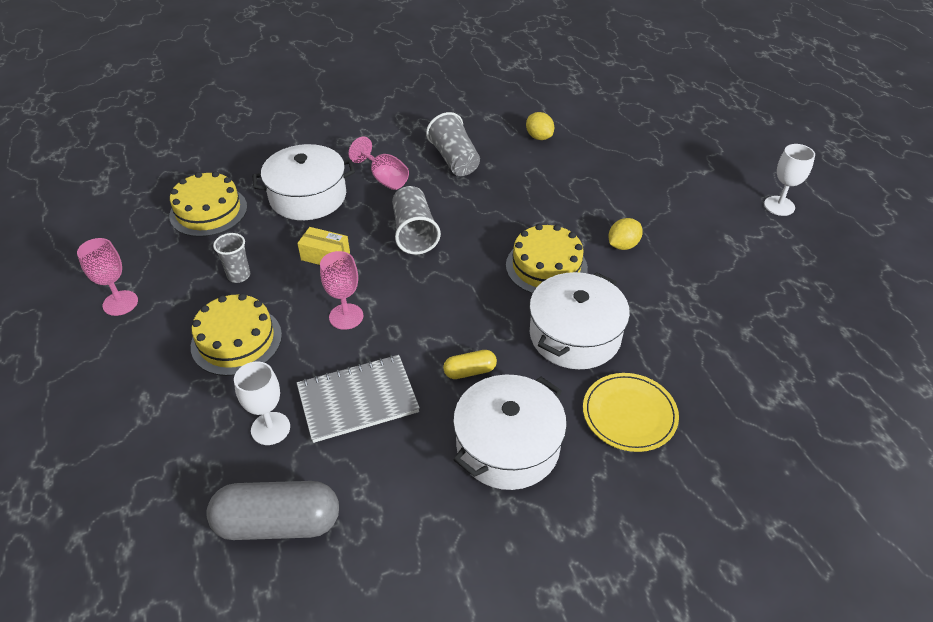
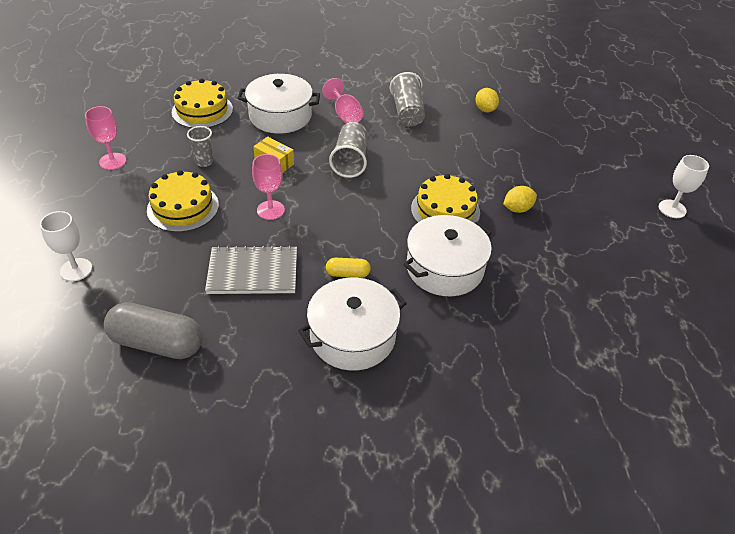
camera: 15 degrees right, 0 degrees up
white goblet [234,361,290,445] -> white goblet moved to [40,211,92,281]
yellow plate [583,373,679,452] -> none

